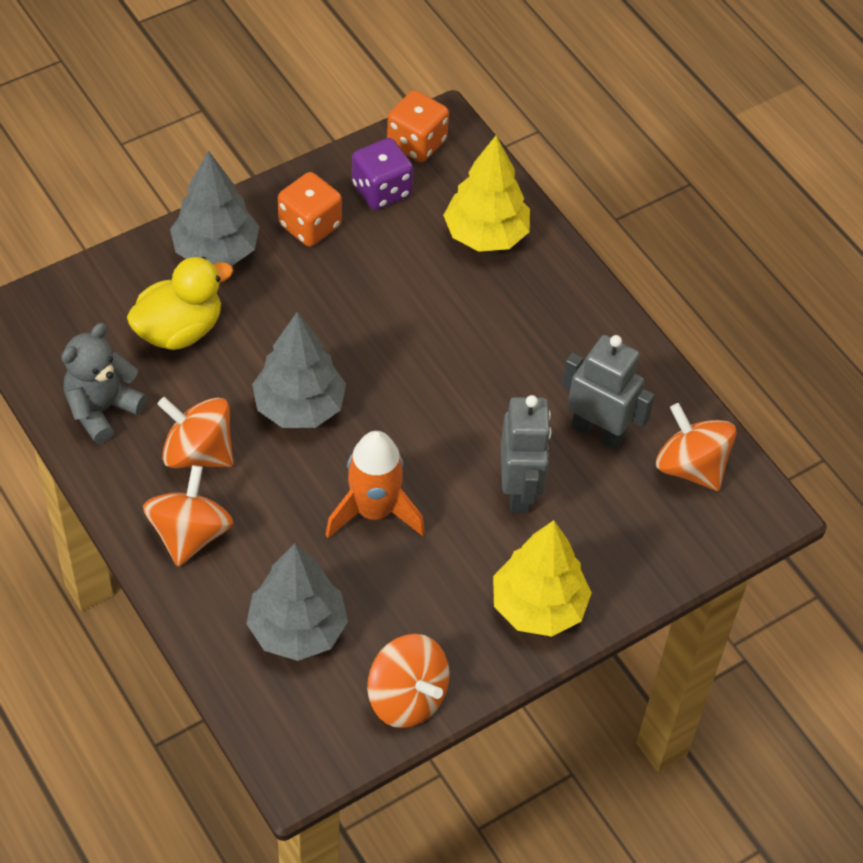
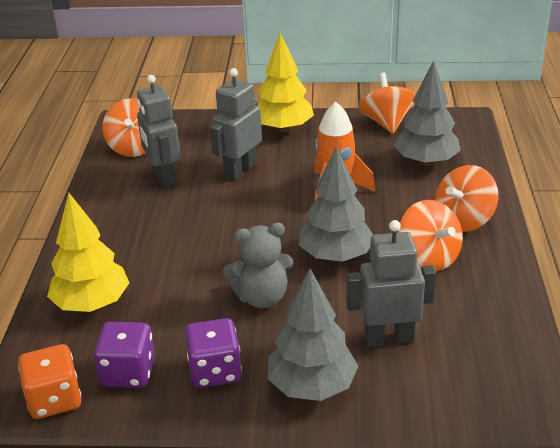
camera: 140 degrees left, 20 degrees down
grey teddy bear [61,323,147,444] -> grey teddy bear moved to [223,223,293,308]
yellow duck [127,257,233,350] -> grey robot [346,220,436,347]
orange dice [278,172,342,247] -> purple dice [185,318,242,388]

